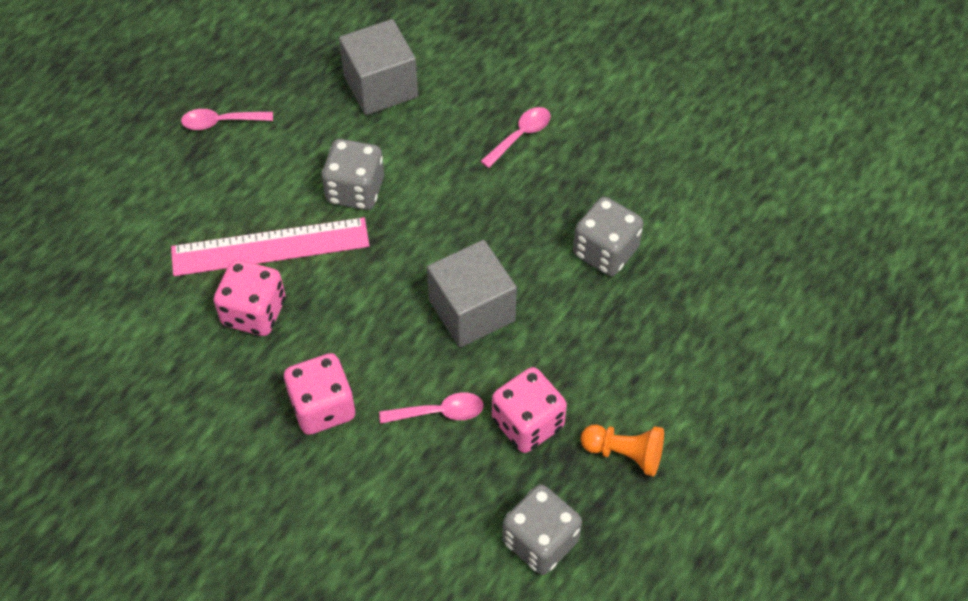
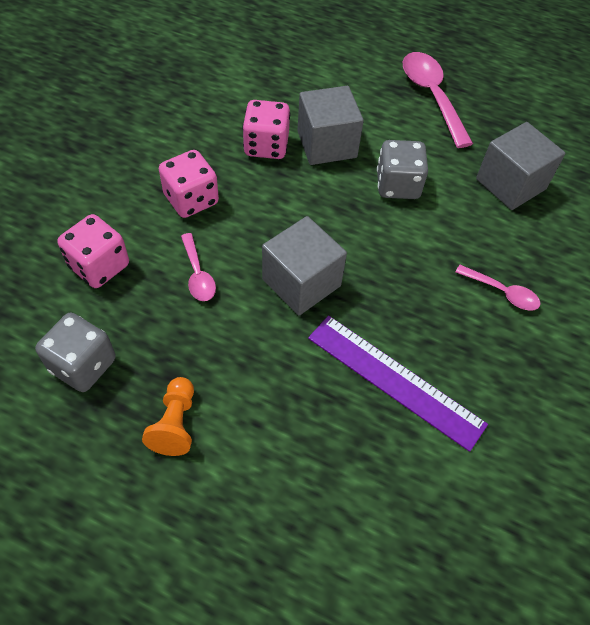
camera: 75 degrees right, 0 degrees up
pink ruler [171,217,369,276] -> grey cube [297,86,364,165]
pink spoon [181,109,273,130] -> pink spoon [403,52,473,148], size x1.82
pink dice [492,367,567,453] -> pink dice moved to [57,214,129,288]
grey dice [573,197,644,276] -> purple ruler [308,315,488,452]

